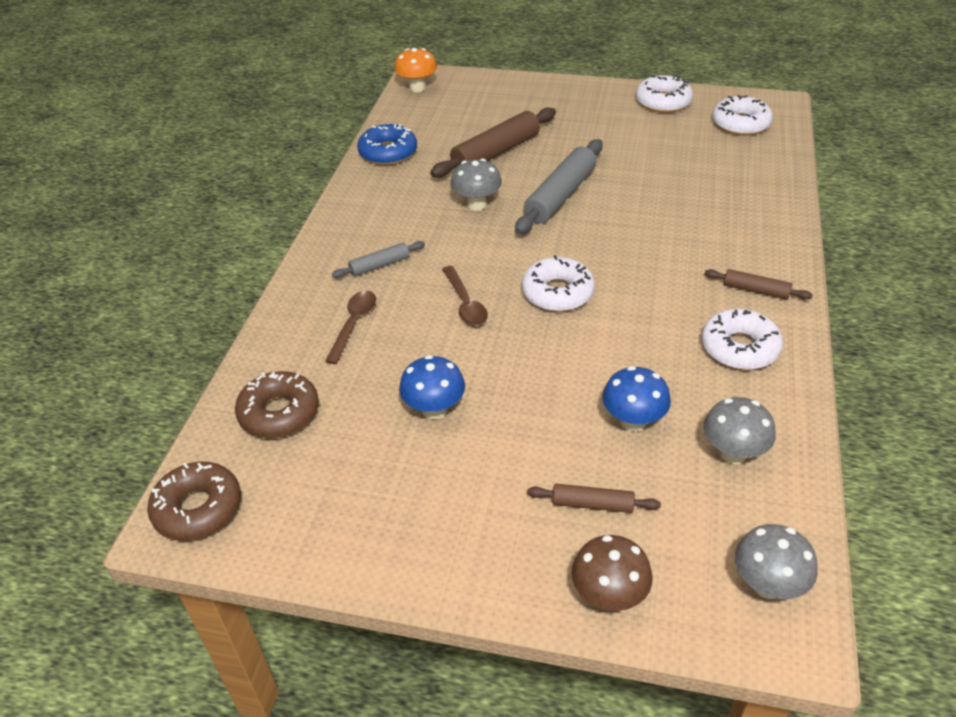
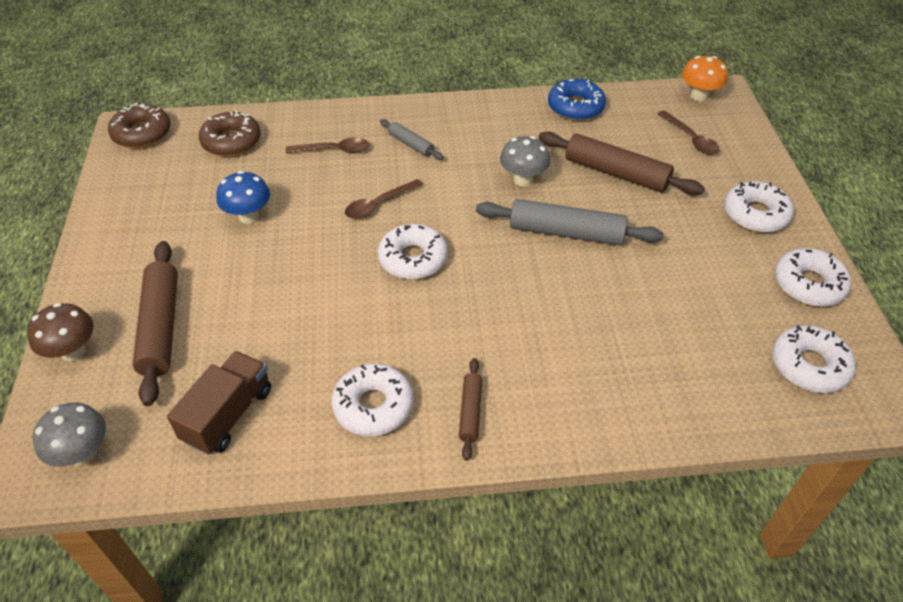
camera: 70 degrees right, 5 degrees up
brown rolling pin [527,484,661,513] -> brown rolling pin [132,241,178,406], size x1.91
blue mushroom [602,366,671,432] -> none
grey mushroom [703,397,776,464] -> brown truck [167,351,271,455]
none -> brown spoon [658,110,720,155]
none -> white donut [724,181,794,233]

